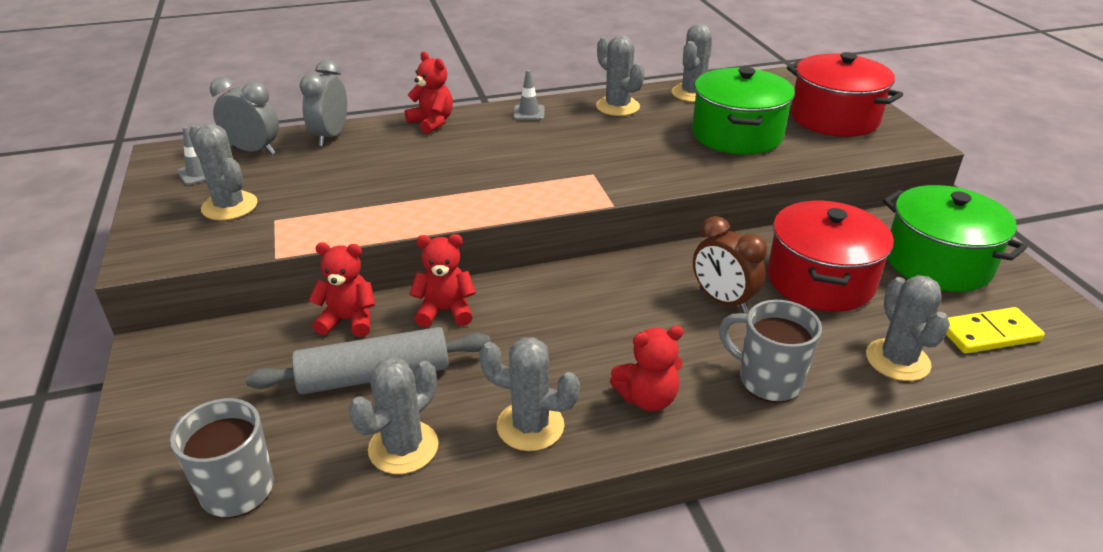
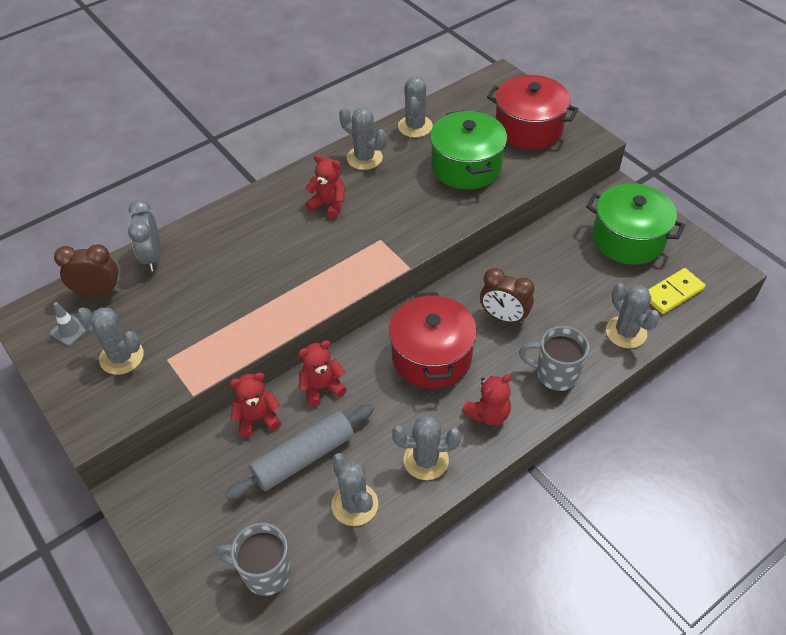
camera: 20 degrees left, 15 degrees up
grey clock [210,77,279,155] -> brown clock [54,244,119,296]
grey cactus [348,357,438,474] -> grey cactus turned 45 degrees counterclockwise [331,453,378,526]
red teddy bear [405,52,453,134] -> red teddy bear moved to [305,154,345,219]
grey traffic cone [513,70,544,120] -> none
red pot [768,201,894,312] -> red pot moved to [389,292,477,388]

